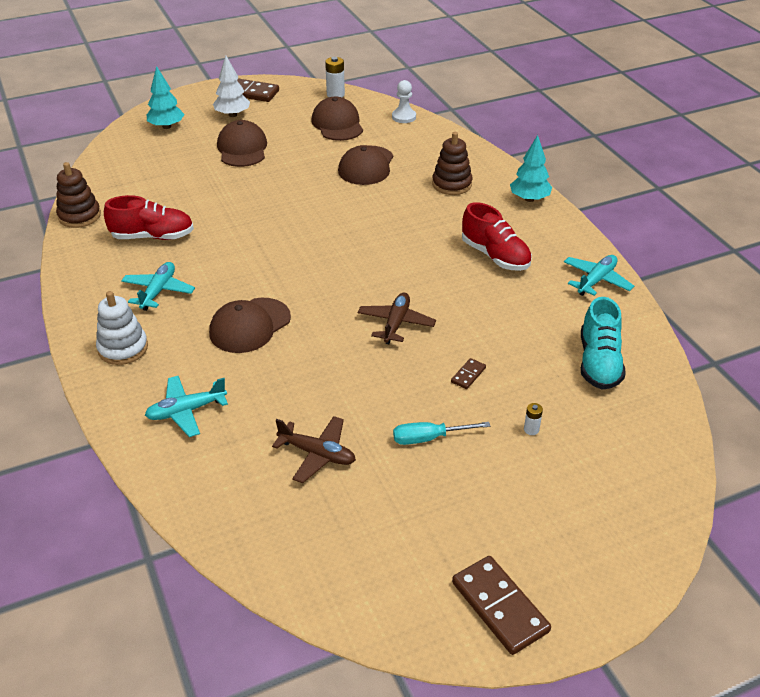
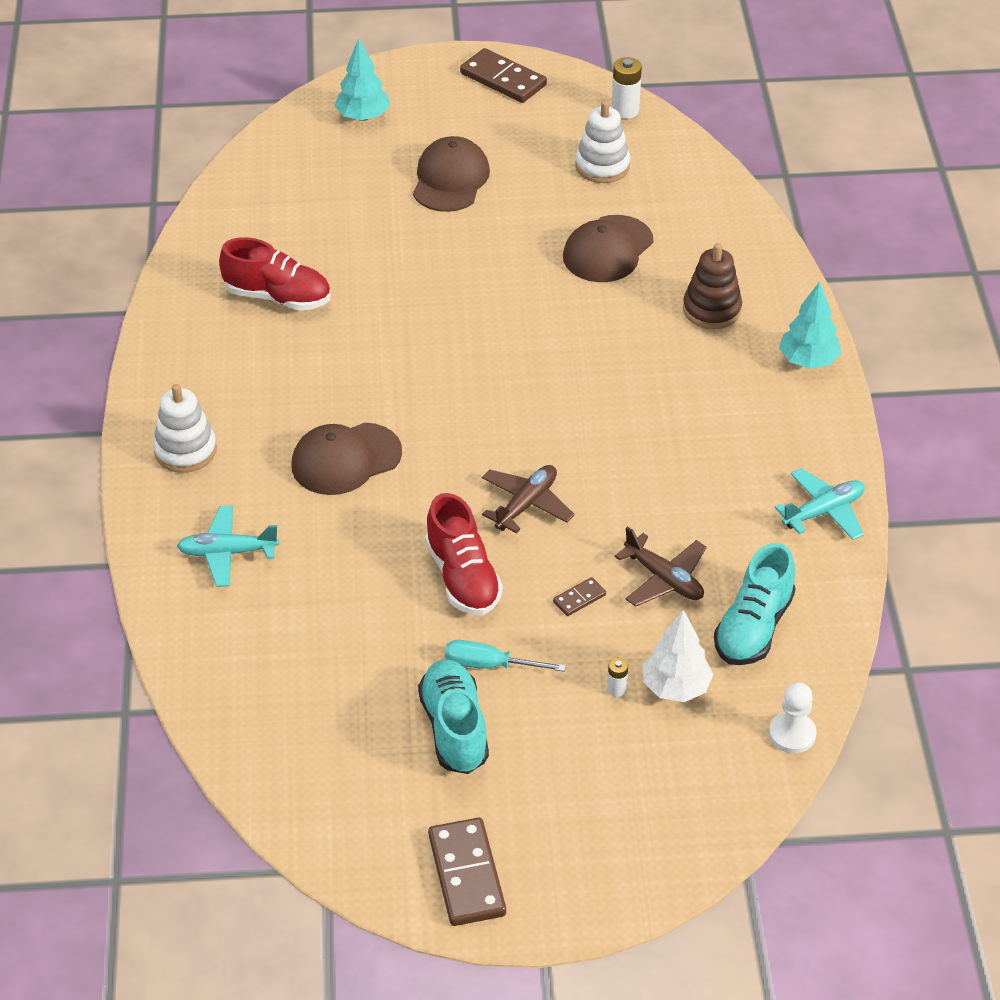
camera: 20 degrees right, 5 degrees up
brown stacking toy [56,162,101,228] -> none
turquoise plane [121,262,195,311] -> none
white tree [213,56,250,117] -> white tree moved to [643,610,713,702]
brown plane [272,416,356,483] -> brown plane moved to [615,526,707,607]
brown cap [311,97,363,141] -> white stacking toy [575,100,630,183]
white pawn [392,80,416,123] -> white pawn moved to [769,683,817,753]
red shoe [462,202,532,271] -> red shoe moved to [425,493,503,615]
none -> turquoise shoe [418,660,489,774]

